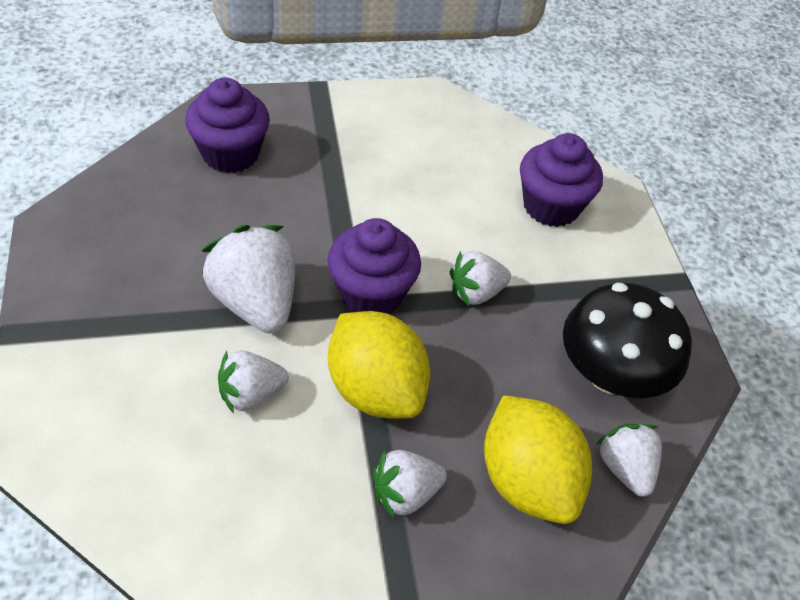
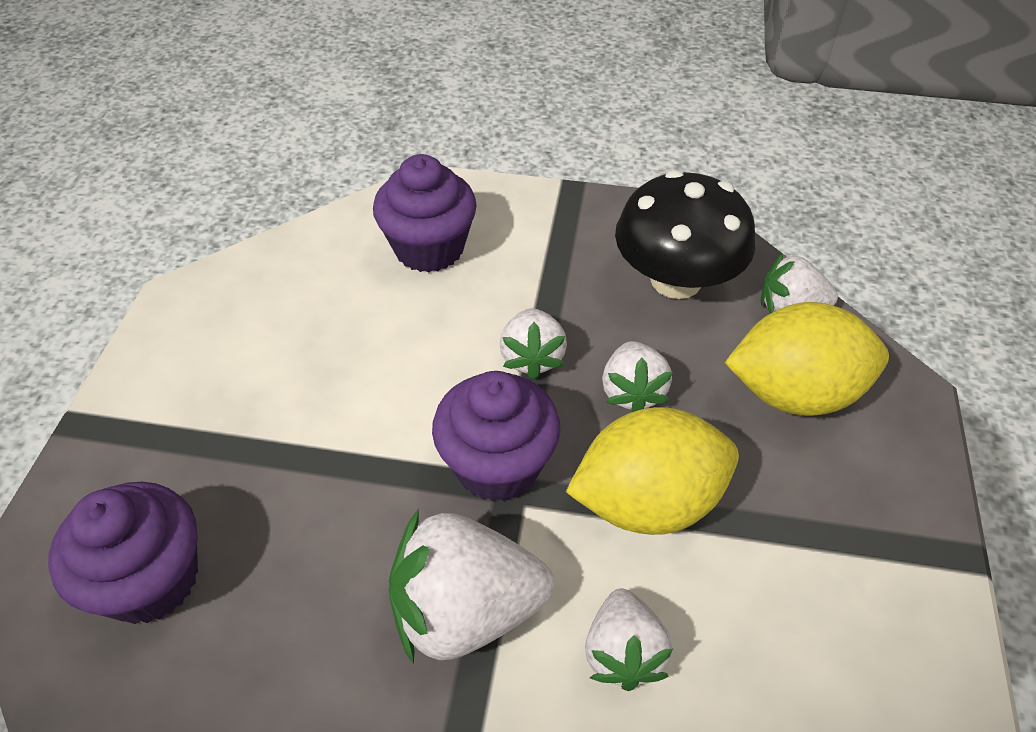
camera: 65 degrees left, 0 degrees up
white strawberry [373,450,447,519] -> white strawberry moved to [602,341,673,412]

